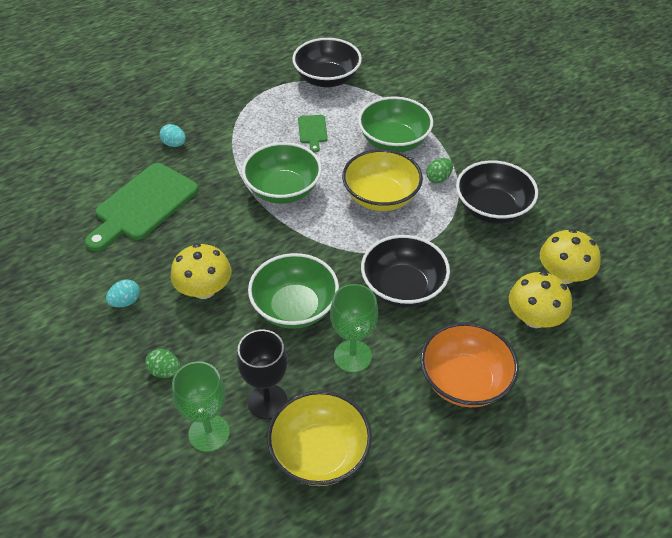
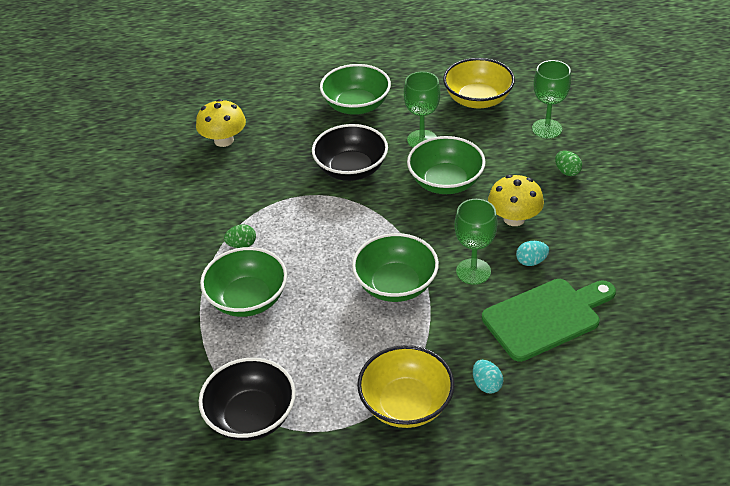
camera: 150 degrees left, 5 degrees down
turquoise egg [106,280,140,307] -> turquoise egg moved to [516,241,549,266]
black goblet [237,330,288,419] -> none
green cutting board [298,115,328,152] -> none
yellow bowl [342,149,423,211] -> yellow bowl moved to [357,345,455,428]
orange bowl [420,322,519,407] -> green bowl [320,64,391,115]
black bowl [456,160,538,224] -> none
yellow mushroom [509,271,572,328] -> none
none -> green goblet [454,199,497,285]

